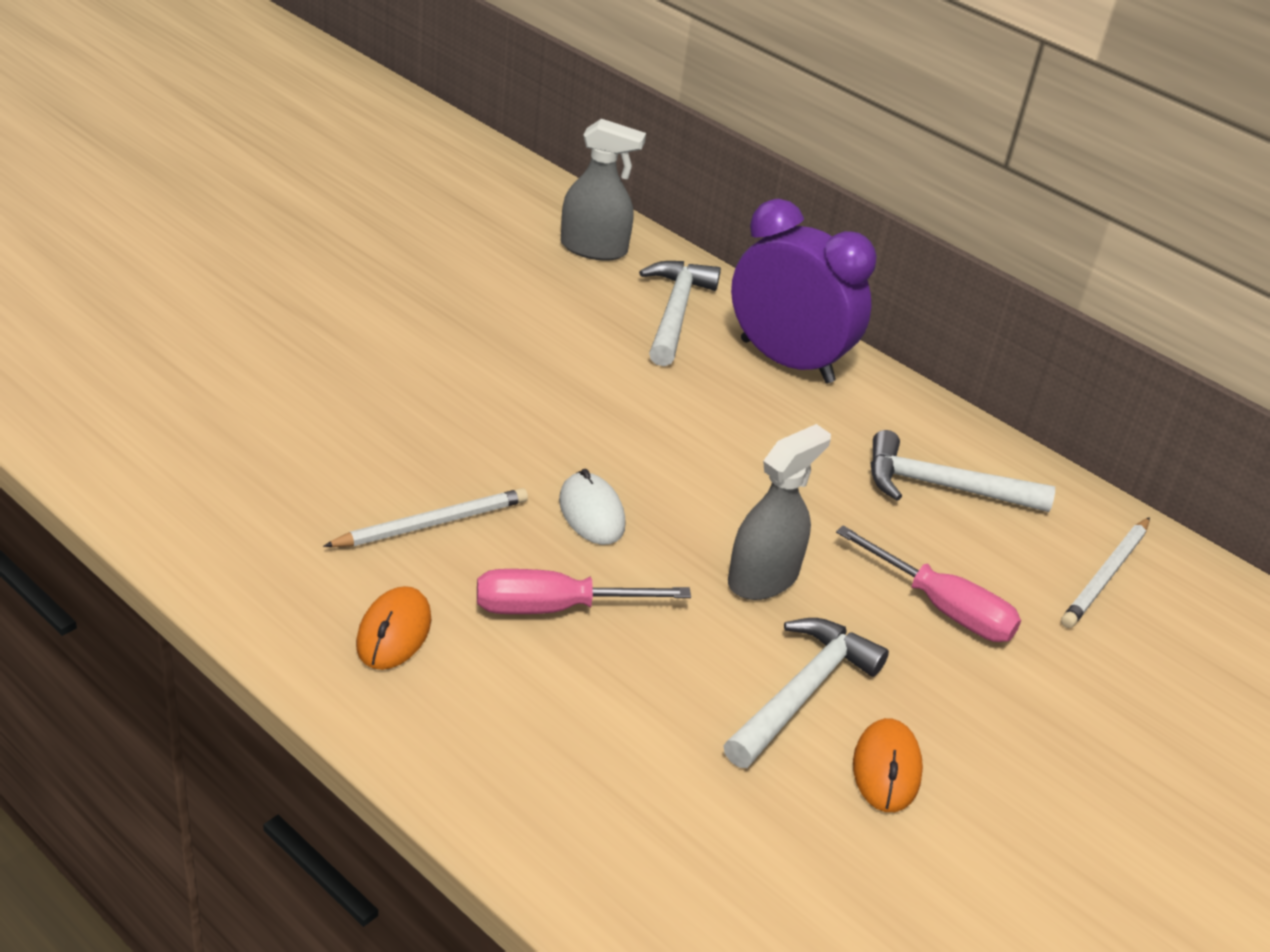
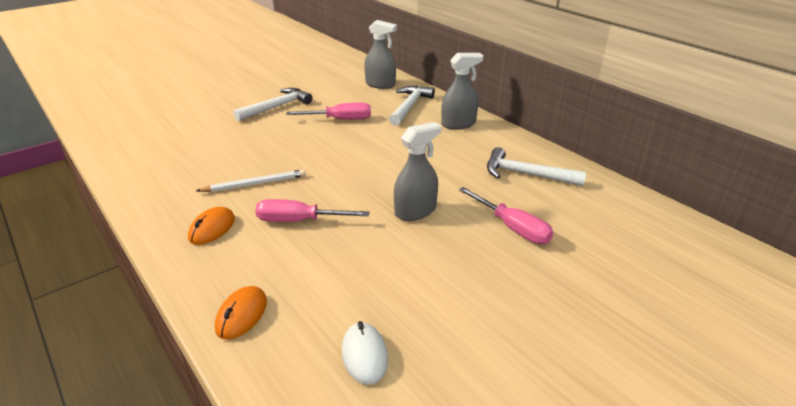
camera: 15 degrees right, 5 degrees down
white mouse [559,469,625,545] -> white mouse moved to [342,321,388,385]
white hammer [723,618,889,768] -> white hammer moved to [233,88,313,122]
purple clock [731,199,877,383] -> grey spray bottle [441,53,483,129]
orange mouse [853,718,923,812] -> orange mouse moved to [215,286,267,340]
white pencil [1061,517,1150,628] -> none
none -> pink screwdriver [286,102,371,120]

